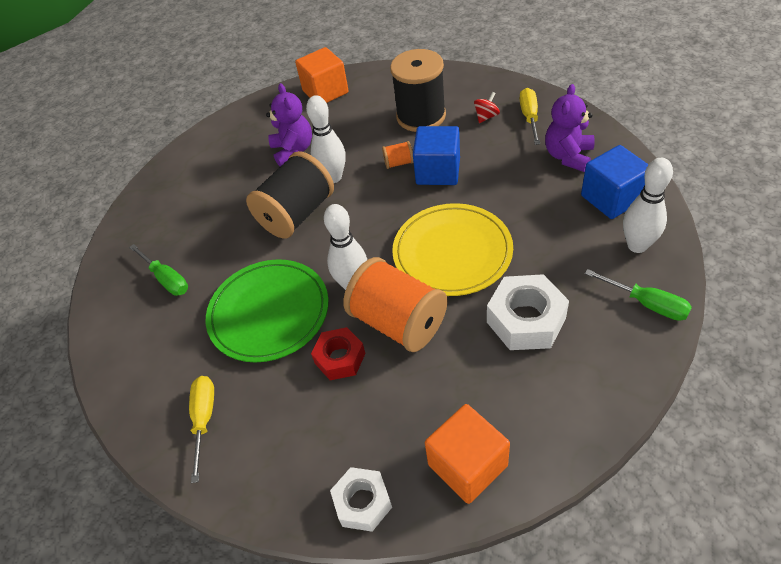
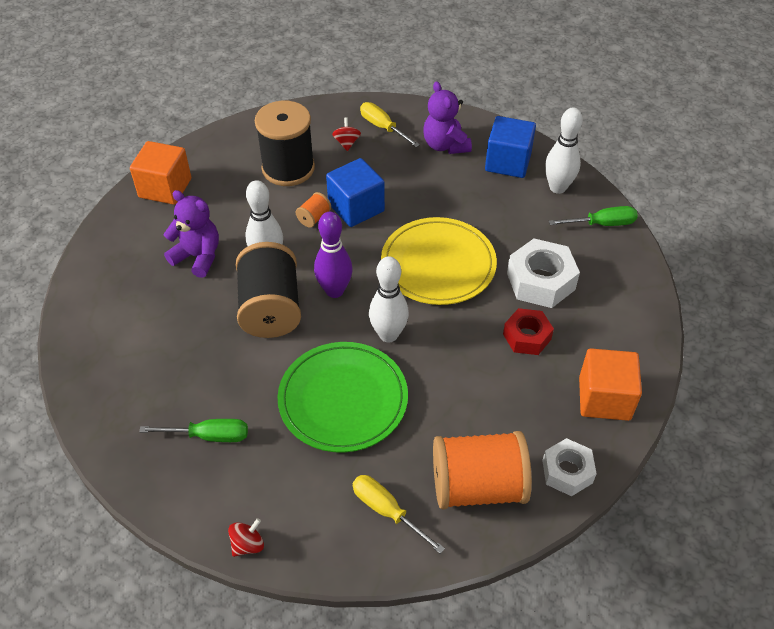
camera: 50 degrees left, 0 degrees up
red nut [311,327,366,380] -> red nut moved to [503,308,554,355]
orange spool [343,257,448,352] -> orange spool moved to [433,431,532,509]
none -> red spinning top [228,518,264,557]
none -> purple bowling pin [314,212,352,298]

